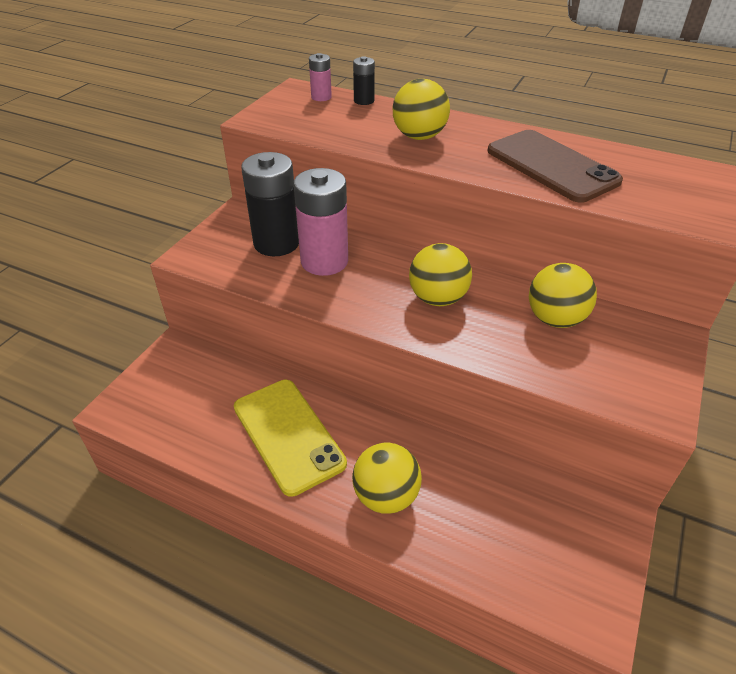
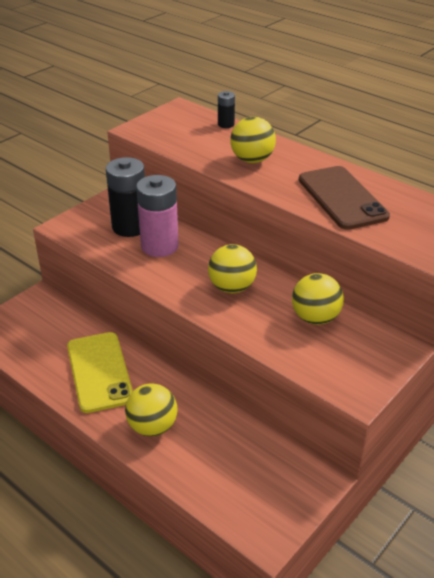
camera: 15 degrees right, 5 degrees down
pink battery [309,53,332,101] -> none

